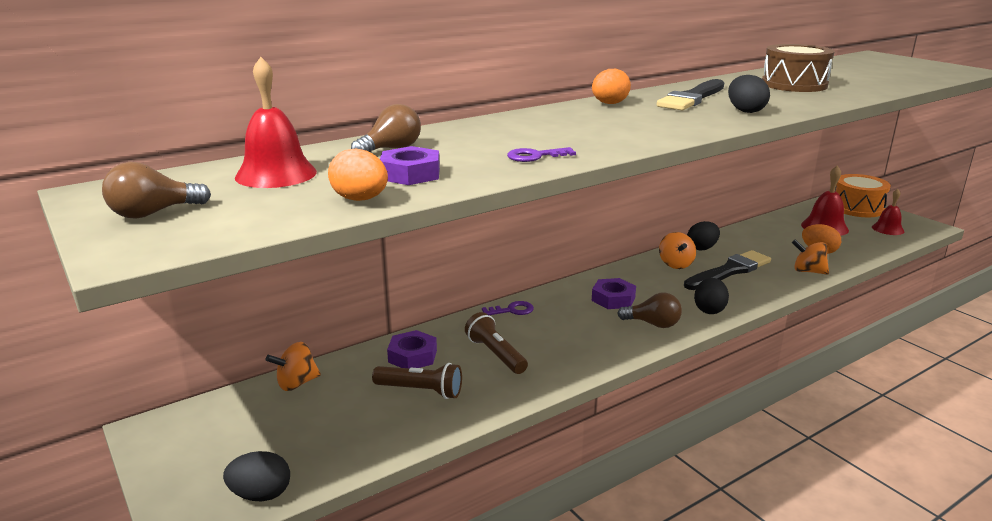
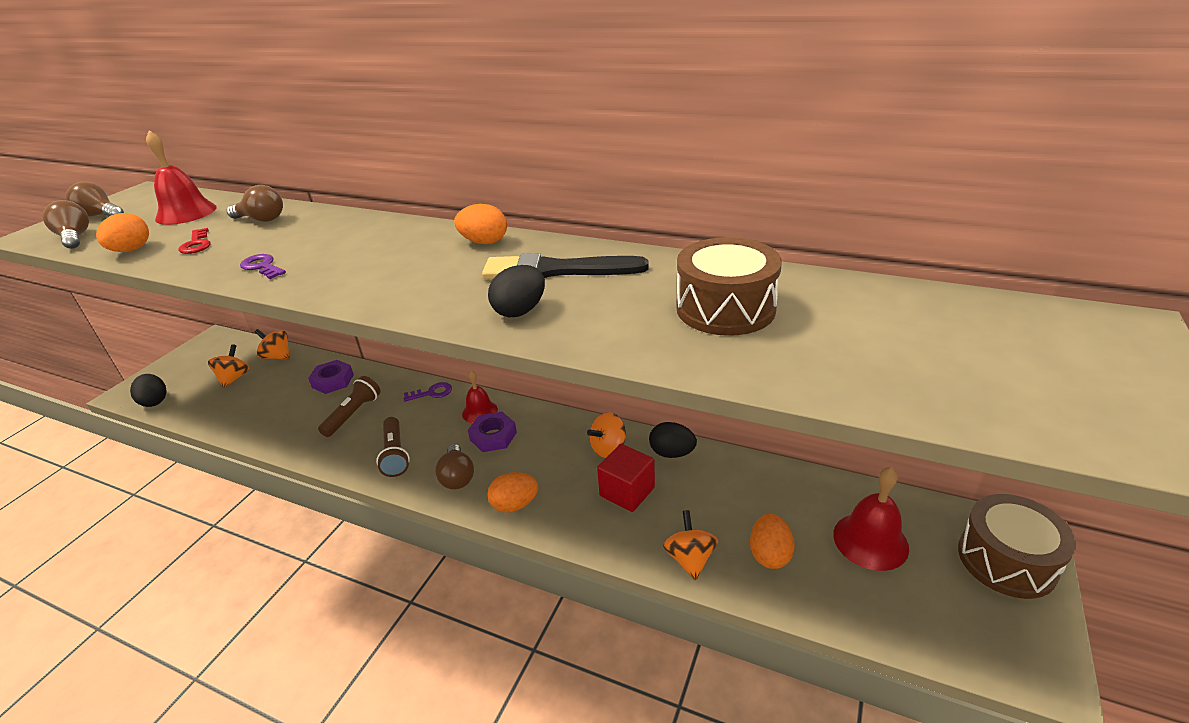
camera: 60 degrees right, 10 degrees up
brown flashlight [372,363,462,399] -> brown flashlight moved to [376,417,410,477]
purple nut [380,146,440,185] -> red key [178,228,211,254]
purple key [482,301,534,315] -> purple key turned 60 degrees counterclockwise [403,382,452,402]
black brush [684,250,771,290] -> red cube [597,444,655,512]
black egg [694,278,729,314] -> orange egg [487,472,538,513]
orange drum [835,174,891,217] -> brown drum [958,494,1077,599]
red bell [872,189,904,235] -> red bell moved to [462,370,498,423]
none -> brown light bulb [43,200,89,249]
none -> orange spinning top [208,344,249,389]

